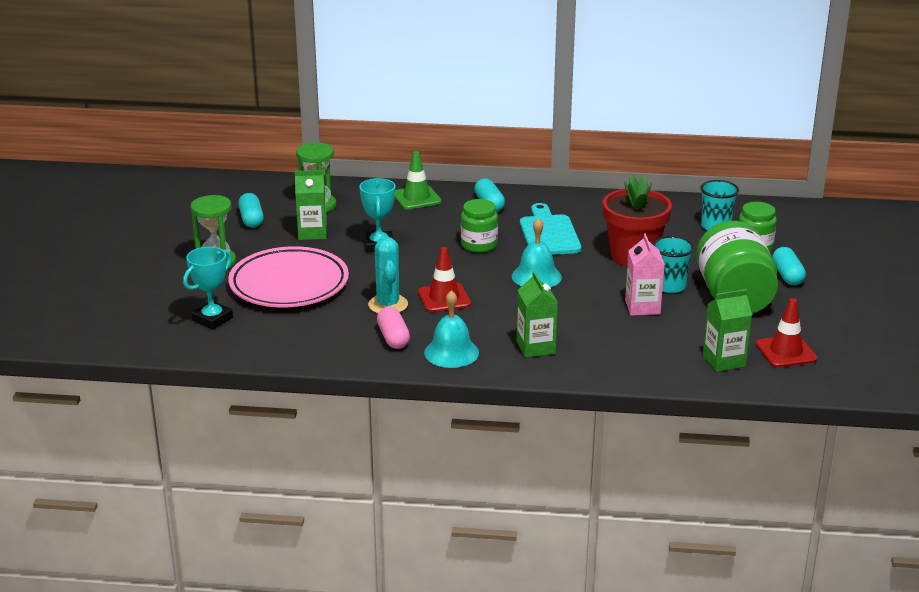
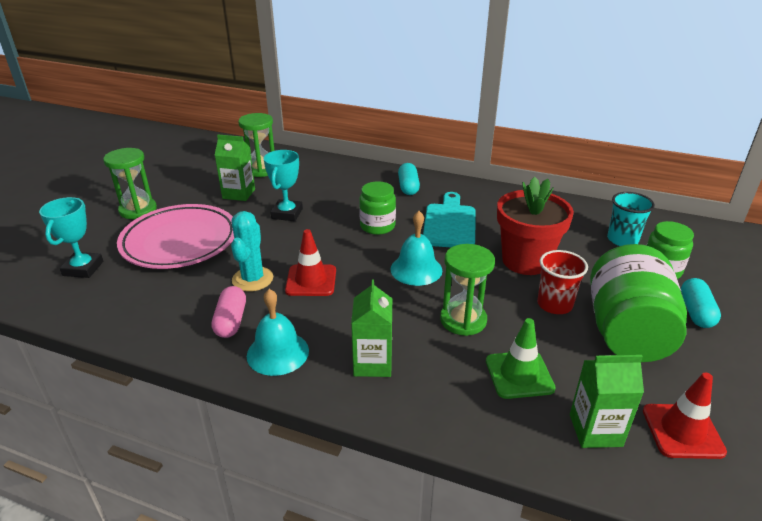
camera: 15 degrees right, 5 degrees up
turquoise trophy [183,247,233,330] -> turquoise trophy turned 45 degrees counterclockwise [39,197,103,278]
turquoise capsule [238,193,264,228] -> none
green traffic cone [395,151,441,210] -> green traffic cone moved to [486,318,556,399]
pink carton [625,234,665,316] -> none
turquoise cup [653,236,694,293] -> red cup [537,250,588,314]
none -> green hourglass [440,244,495,336]

